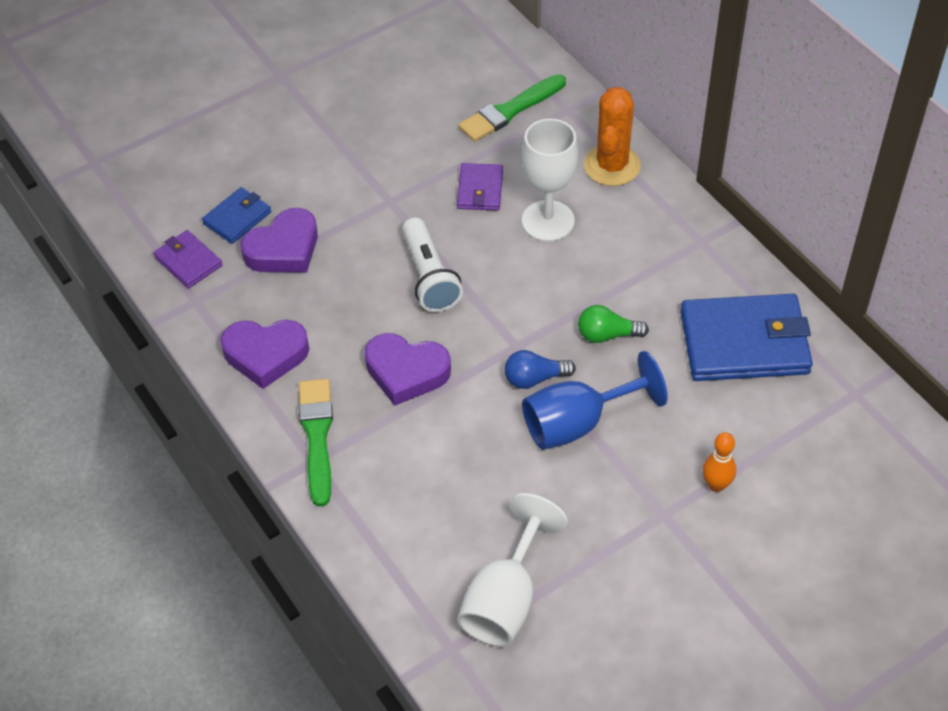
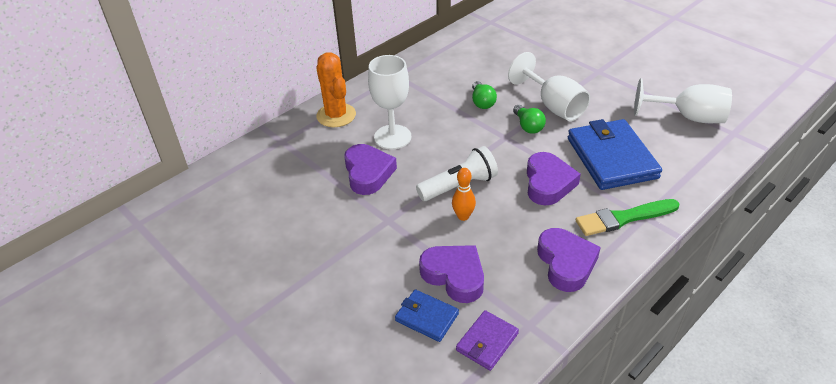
camera: 100 degrees left, 10 degrees down
purple wallet [457,163,503,211] -> purple heart [344,144,397,195]
green brush [458,74,566,142] -> none
blue light bulb [505,350,576,389] -> green light bulb [513,105,546,134]
blue goblet [522,351,668,450] -> white goblet [508,52,590,121]
orange cactus [584,87,641,186] -> orange cactus turned 60 degrees clockwise [316,52,356,127]
blue wallet [680,294,813,381] -> blue wallet moved to [568,119,662,190]
orange bowling pin [703,432,736,492] -> orange bowling pin moved to [452,168,476,221]

